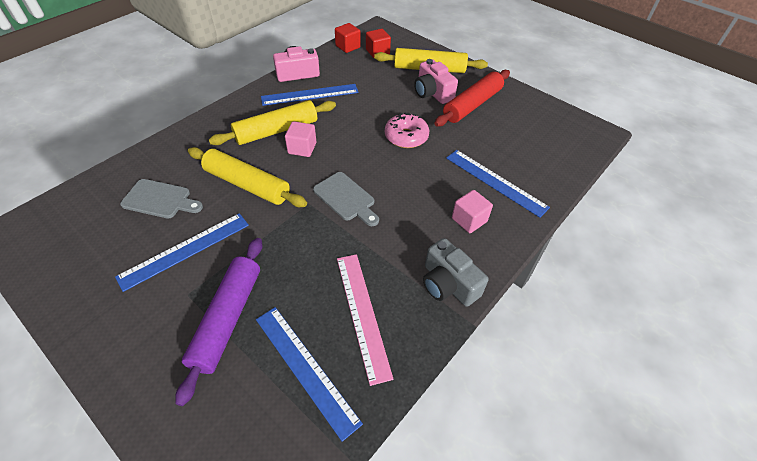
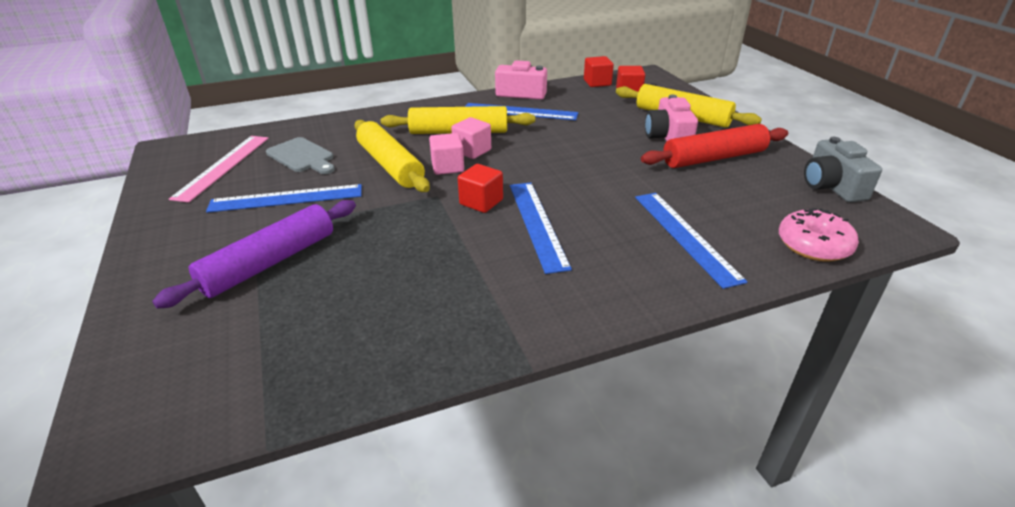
camera: 30 degrees right, 15 degrees down
blue ruler [256,307,363,442] -> blue ruler moved to [510,183,572,274]
grey cutting board [313,172,379,226] -> red cube [458,164,503,213]
pink ruler [337,254,394,386] -> pink ruler moved to [169,136,269,203]
pink donut [385,112,429,148] -> pink donut moved to [779,208,859,262]
grey camera [423,238,489,307] -> grey camera moved to [804,137,882,202]
pink cube [452,190,493,233] -> pink cube moved to [429,133,464,175]

